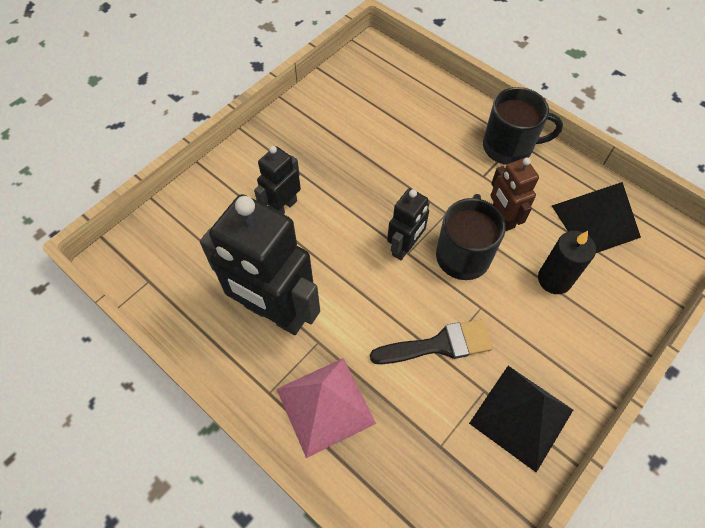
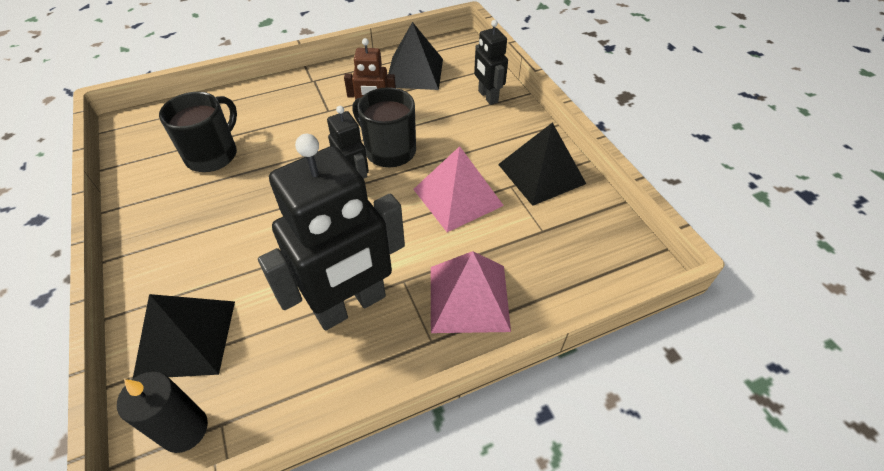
camera: 65 degrees left, 10 degrees down
black robot [254,146,301,214] -> black robot moved to [474,20,508,105]
black brush [370,319,493,364] -> pink pyramid [413,146,504,232]
black mug [483,87,563,165] -> black mug moved to [159,92,237,172]
black candle [538,231,596,294] -> black candle moved to [117,372,208,453]
none -> black pyramid [133,294,235,378]

